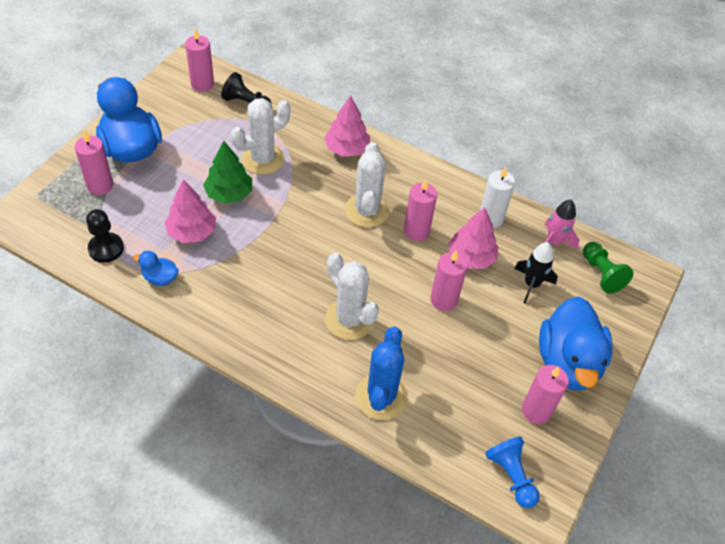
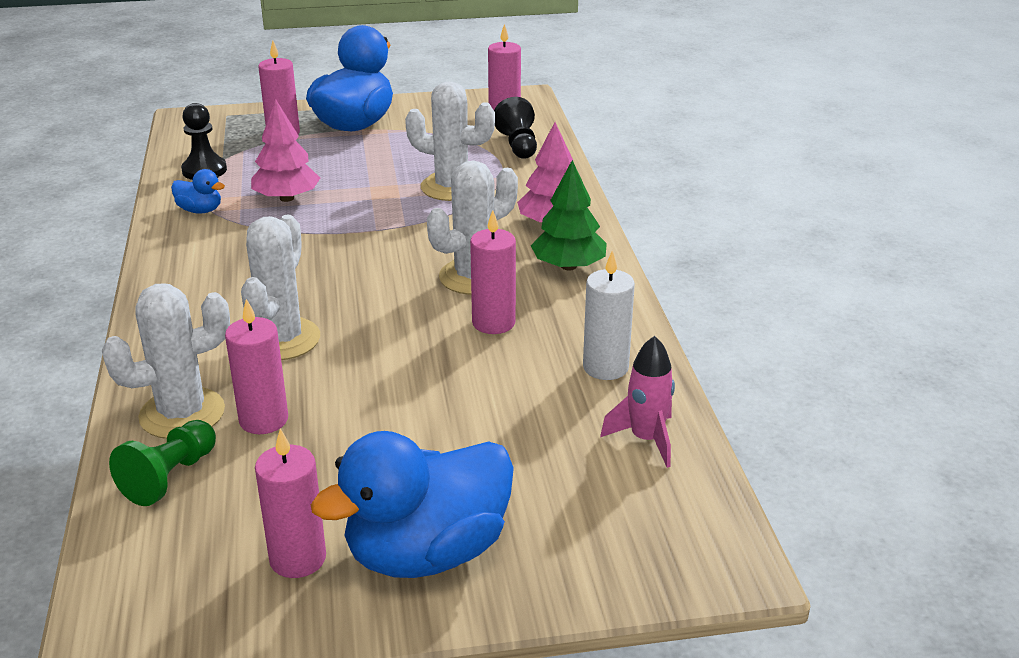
camera: 55 degrees right, 20 degrees down
blue duck [133,251,179,286] -> blue duck turned 135 degrees clockwise [171,169,225,214]
green tree [203,141,252,204] -> green tree moved to [531,160,607,271]
blue cactus [355,327,408,420] -> white cactus [102,283,230,439]
pink candle [430,250,468,311] -> pink candle moved to [225,299,288,434]
pink tree [448,207,499,269] -> none
blue pawn [485,436,540,508] -> none
black rocket [514,242,558,304] -> none
green pawn [583,242,634,294] -> green pawn moved to [109,420,216,506]

